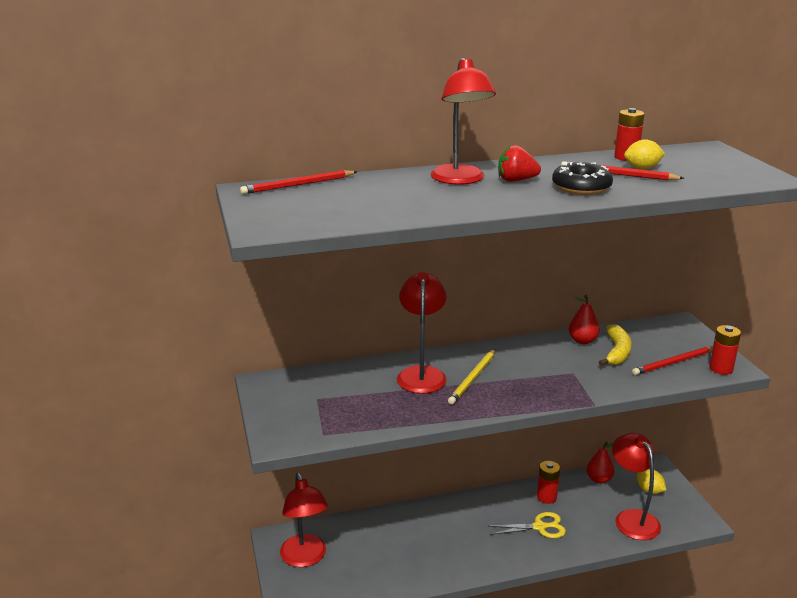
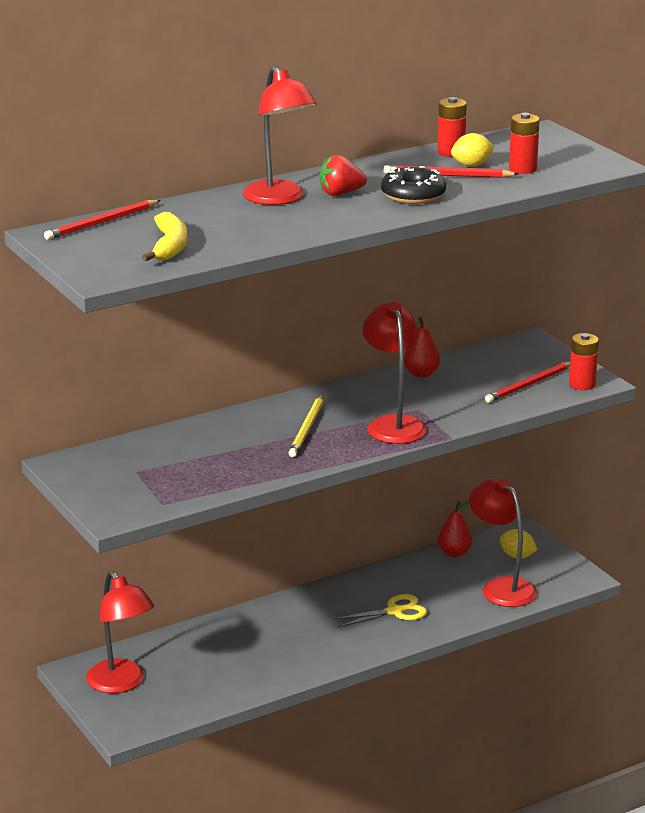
camera: 15 degrees left, 0 degrees up
red lamp [397,272,447,394] -> red lamp moved to [362,302,427,444]
red battery [537,461,560,504] -> red battery moved to [509,113,540,174]
yellow banana [599,324,632,366] -> yellow banana moved to [142,212,187,261]

